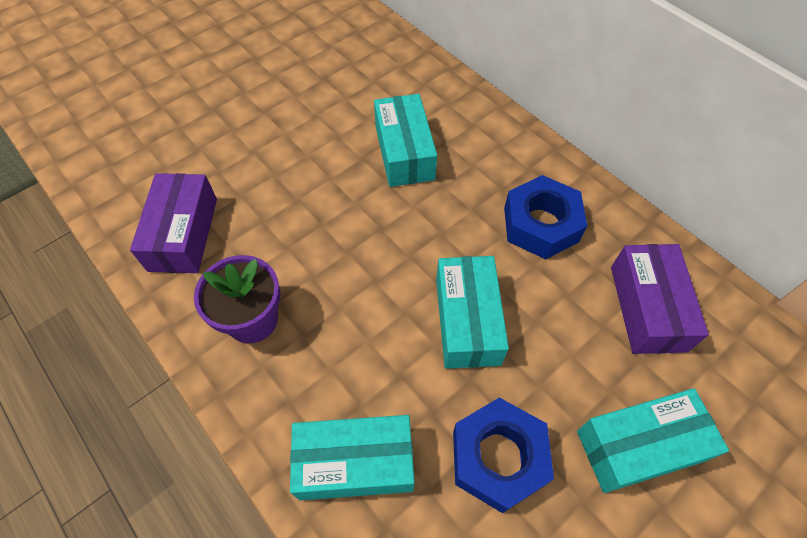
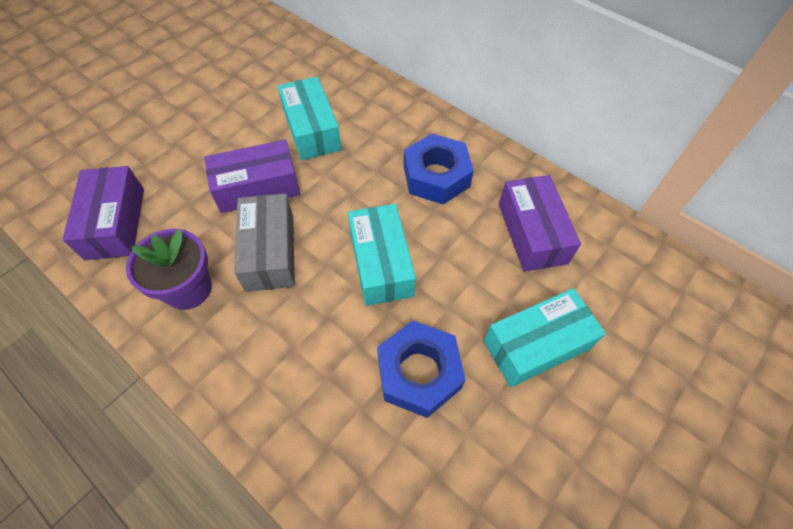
camera: 10 degrees left, 0 degrees up
turquoise box [290,415,415,500] -> none
none -> purple box [205,139,300,213]
none -> grey box [234,193,295,292]

